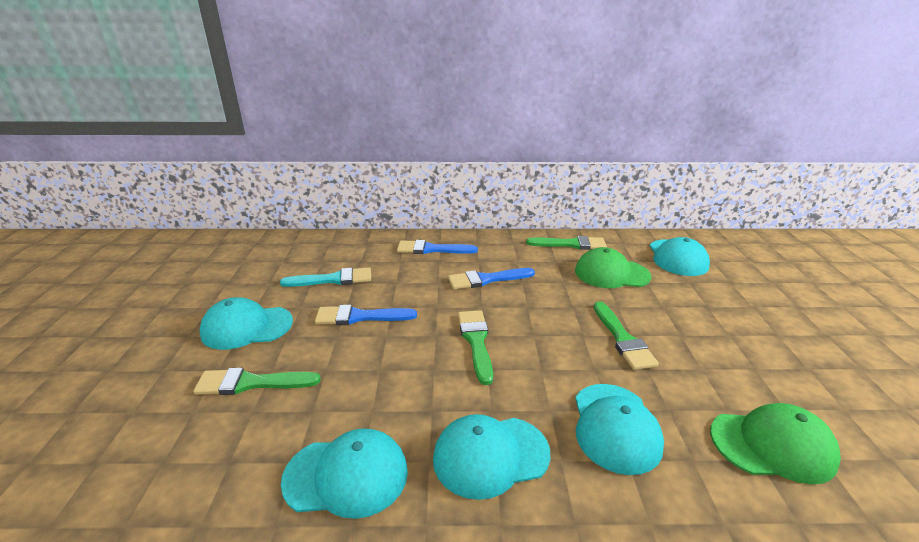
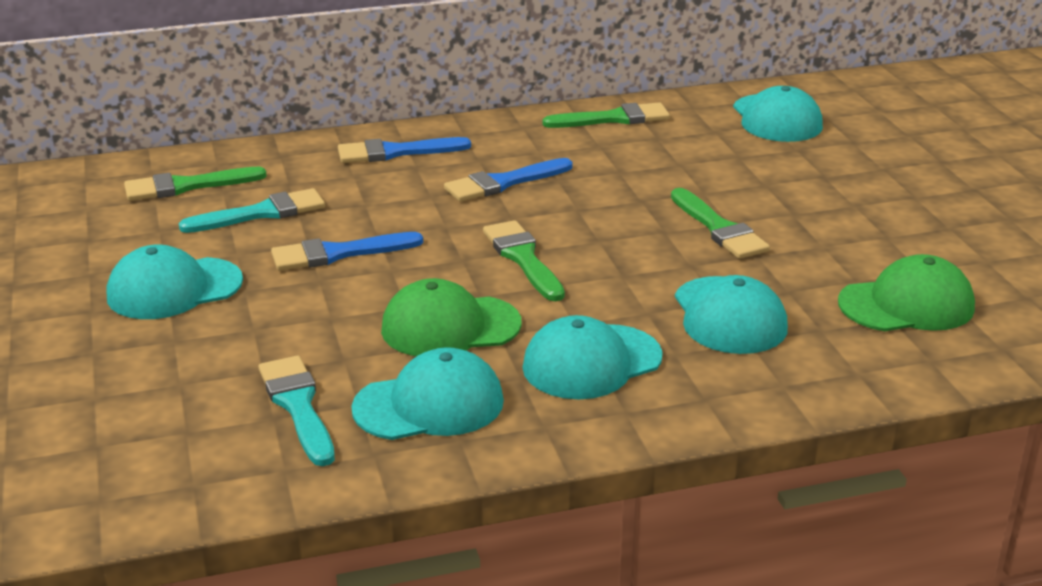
camera: 15 degrees left, 0 degrees up
green brush [193,368,321,395] -> green brush moved to [124,167,267,201]
green cap [575,247,652,288] -> green cap moved to [381,278,522,356]
none -> turquoise brush [258,356,335,466]

